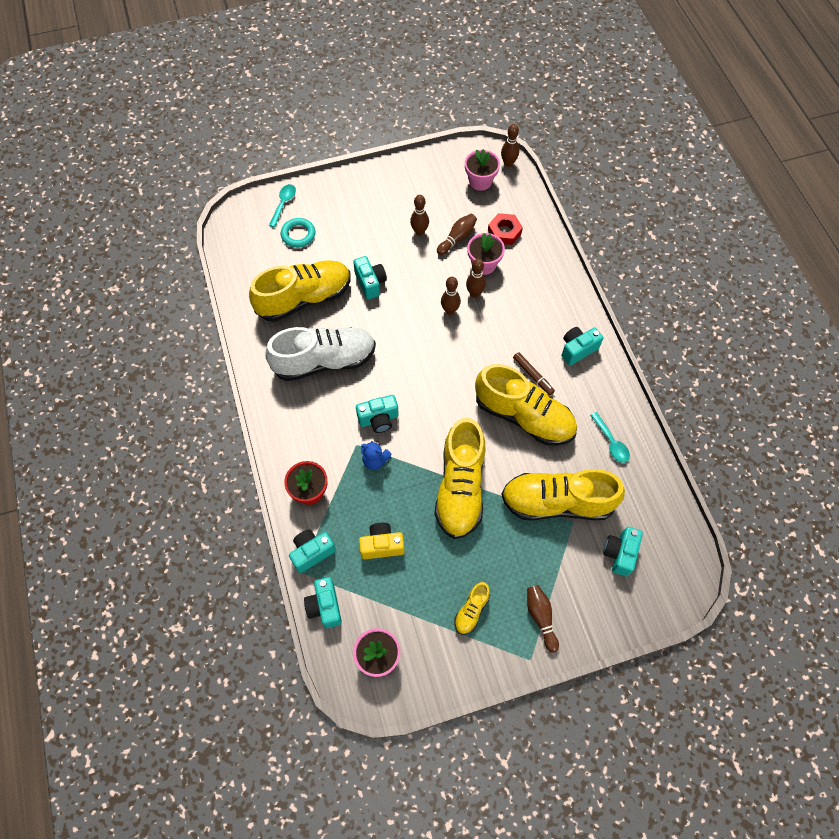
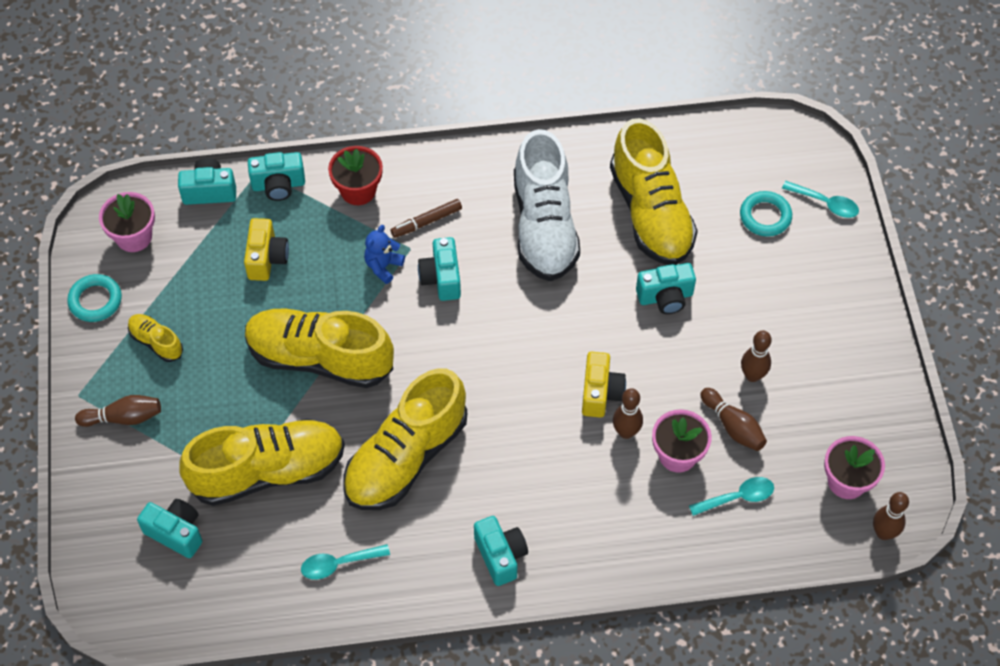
camera: 100 degrees right, 5 degrees down
turquoise camera [289,529,336,573] -> turquoise camera turned 105 degrees clockwise [248,152,305,201]
brown bowling pin [441,277,461,315] -> yellow camera [582,352,626,418]
red nut [488,213,523,245] -> turquoise spoon [689,477,774,516]
yellow shoe [501,469,625,521] -> yellow shoe turned 60 degrees clockwise [179,419,345,506]
brown marker [513,352,555,395] -> brown marker moved to [391,199,462,238]
none -> turquoise ring [67,274,122,322]

